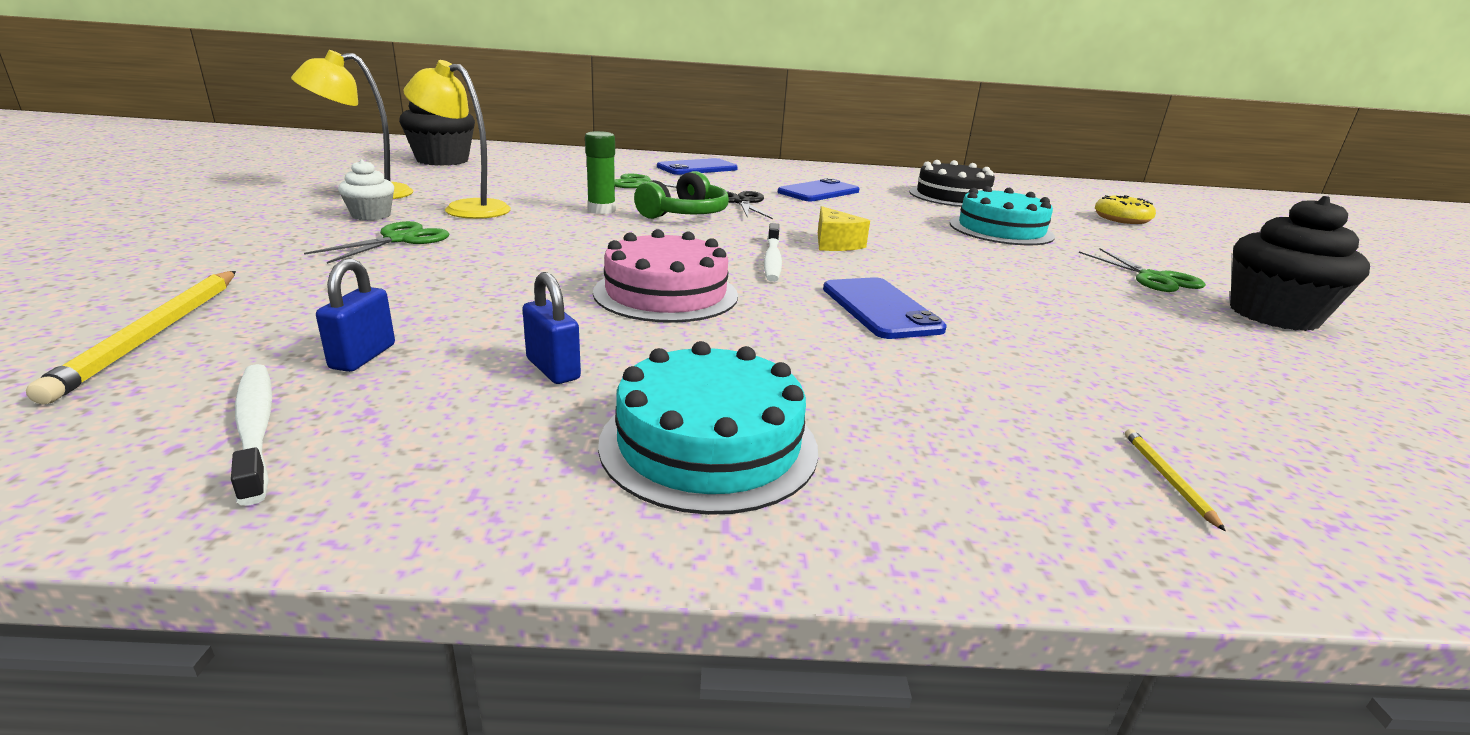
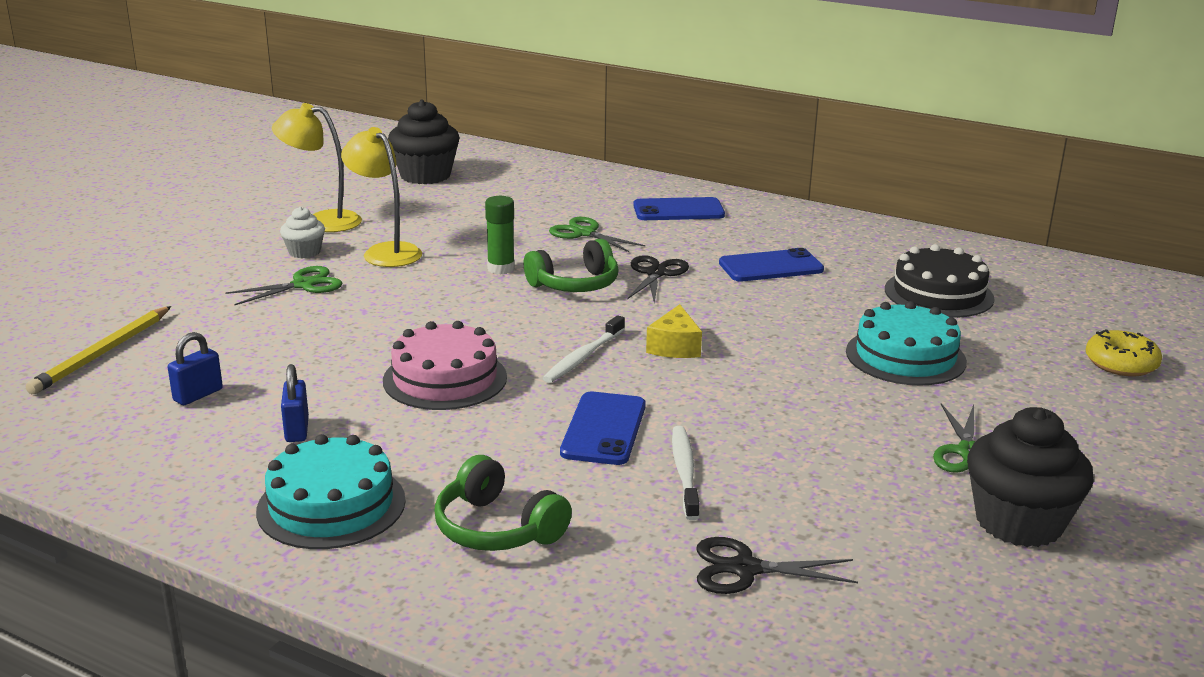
camera: 30 degrees right, 0 degrees up
white toothbrush [231,364,272,506] -> white toothbrush moved to [672,426,700,520]
yellow pencil [1125,429,1226,532] -> none
none -> green headphones [434,455,572,551]
none -> black scissors [696,537,858,594]

